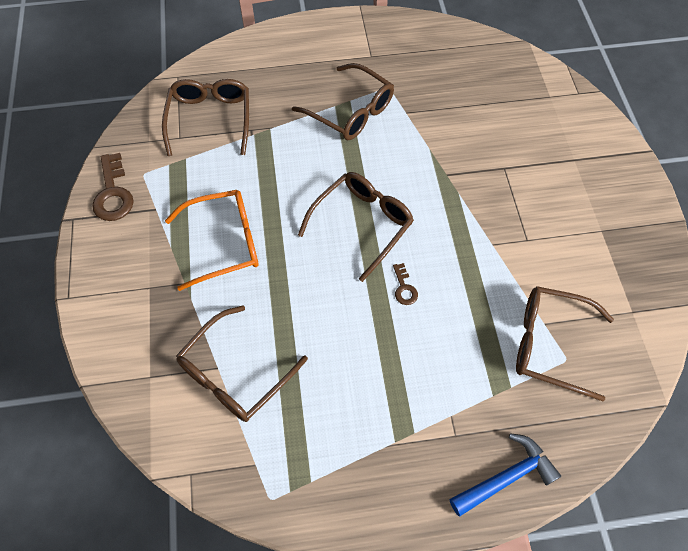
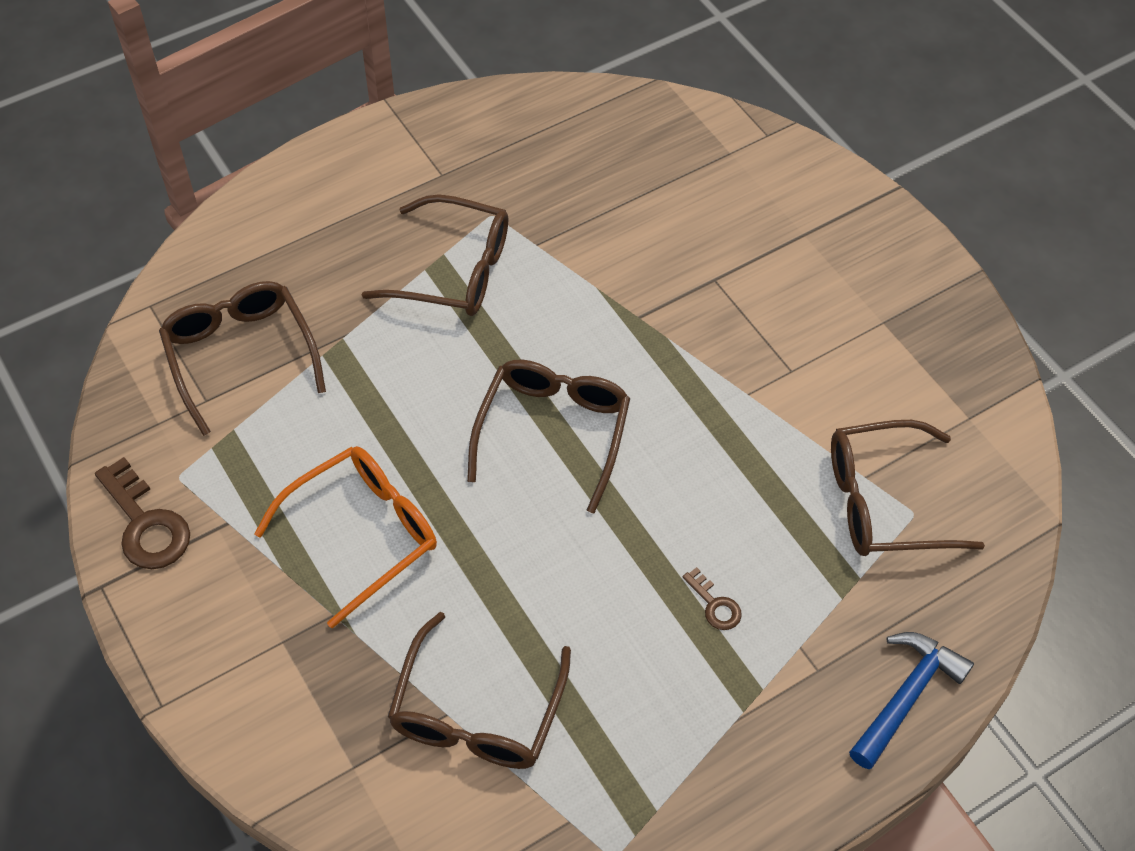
camera: 25 degrees left, 5 degrees down
brown key [393,263,418,305] -> brown key moved to [682,567,742,630]

